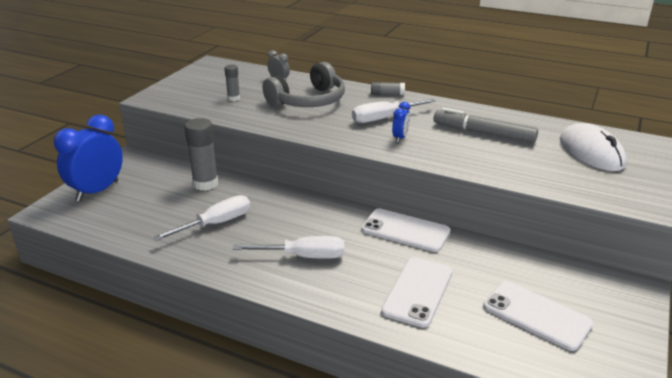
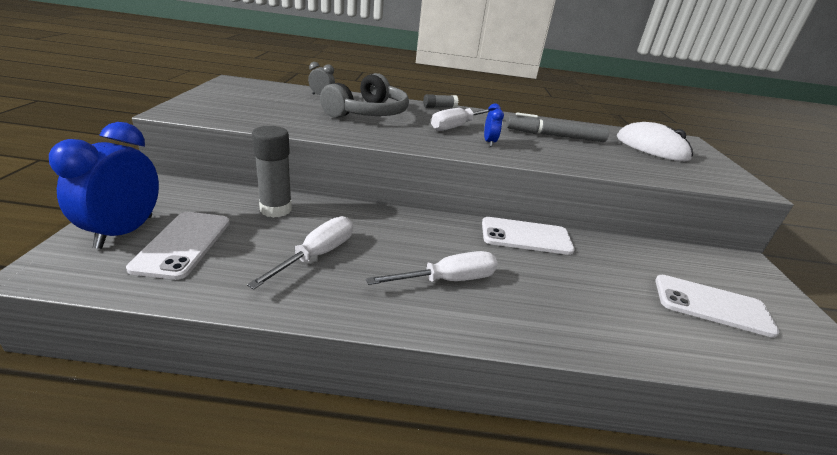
camera: 25 degrees left, 0 degrees up
grey glue stick [224,65,240,101] -> none
white phone [381,257,452,328] -> white phone moved to [126,212,230,280]

